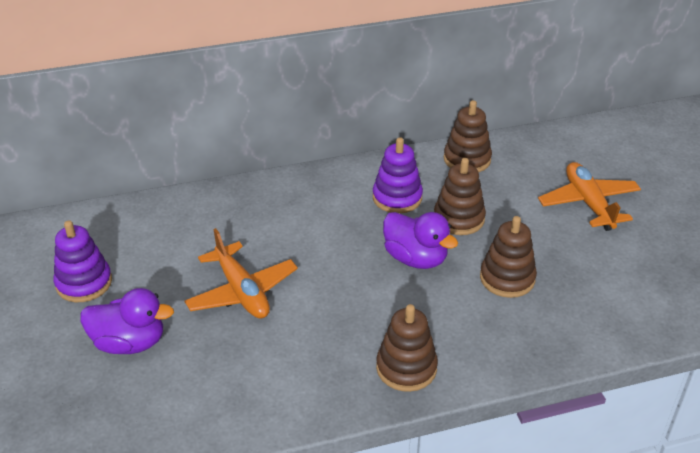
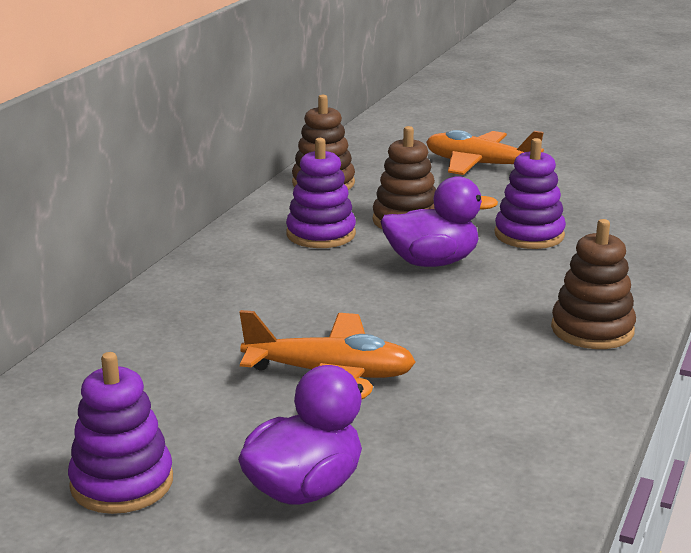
camera: 50 degrees left, 15 degrees down
brown stacking toy [480,216,537,298] -> purple stacking toy [495,138,566,249]

